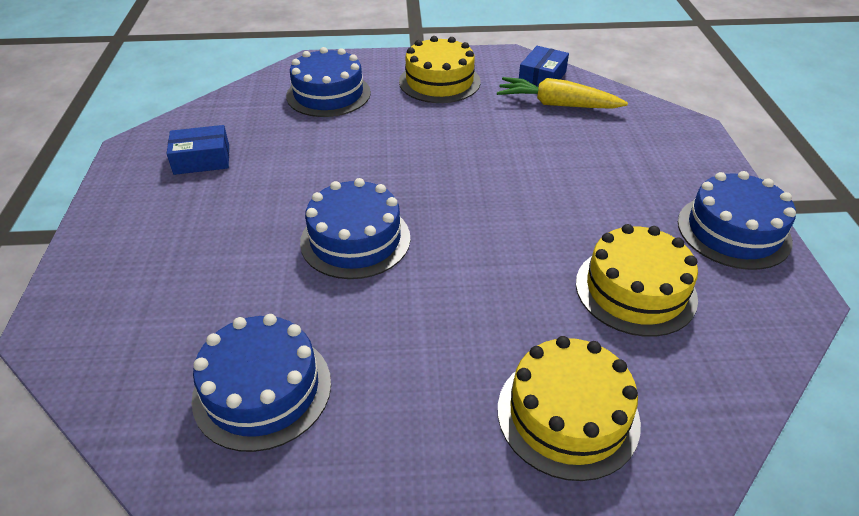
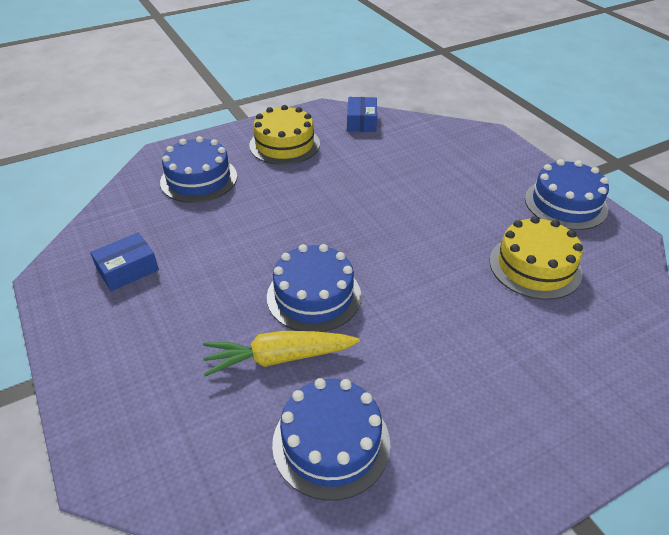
camera: 25 degrees left, 0 degrees up
yellow carrot [497,77,628,109] -> yellow carrot moved to [203,331,360,376]
yellow cake [498,336,641,481] -> none

